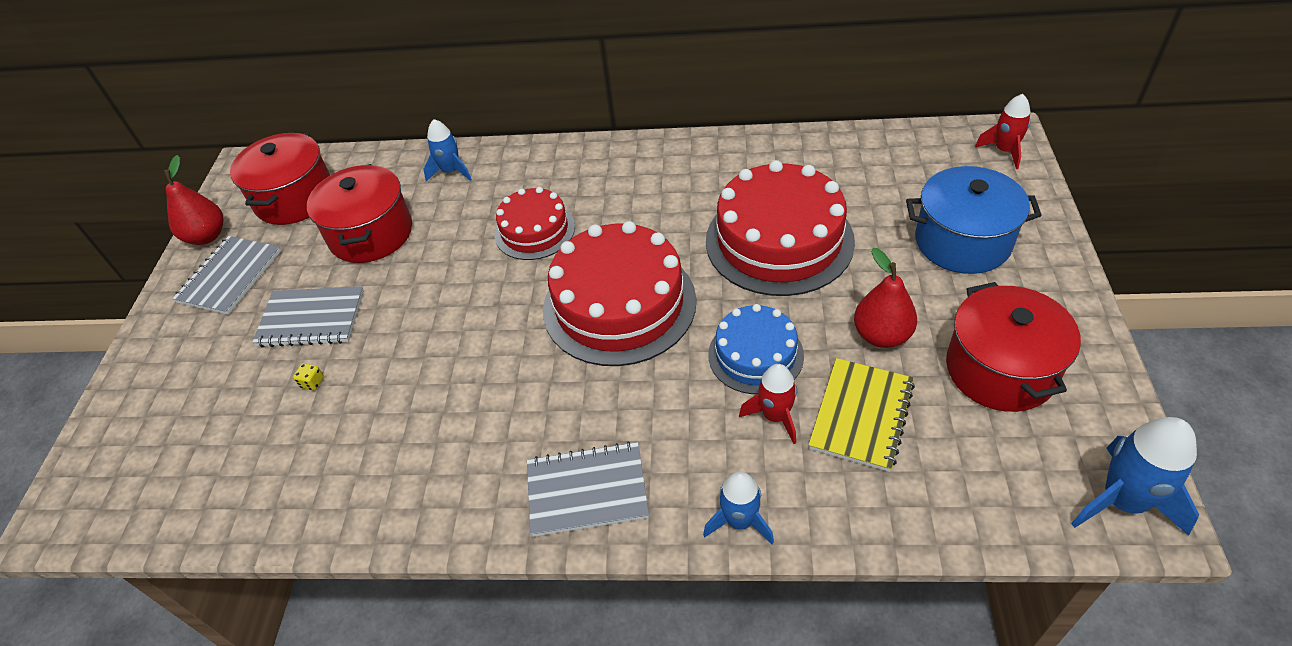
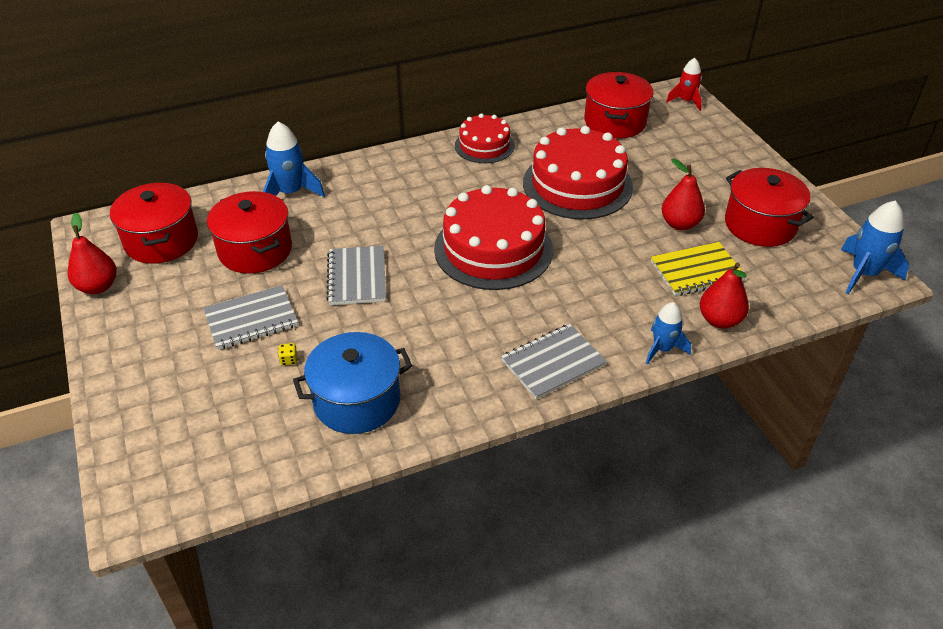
camera: 30 degrees left, 5 degrees down
grey notebook [172,236,281,315] -> grey notebook moved to [326,246,386,305]
blue rocket [423,119,472,182] -> blue rocket [263,121,325,197], size x1.53
red cake [495,187,575,260] -> red cake moved to [455,113,515,163]
blue cake [708,304,804,394] -> none
red rocket [739,364,797,444] -> none
yellow notebook [808,358,915,472] -> yellow notebook turned 75 degrees clockwise [651,242,745,296]
blue pot [906,166,1042,274] -> blue pot moved to [293,332,412,434]
none -> red pot [584,72,654,139]
none -> red pear [700,262,749,329]

